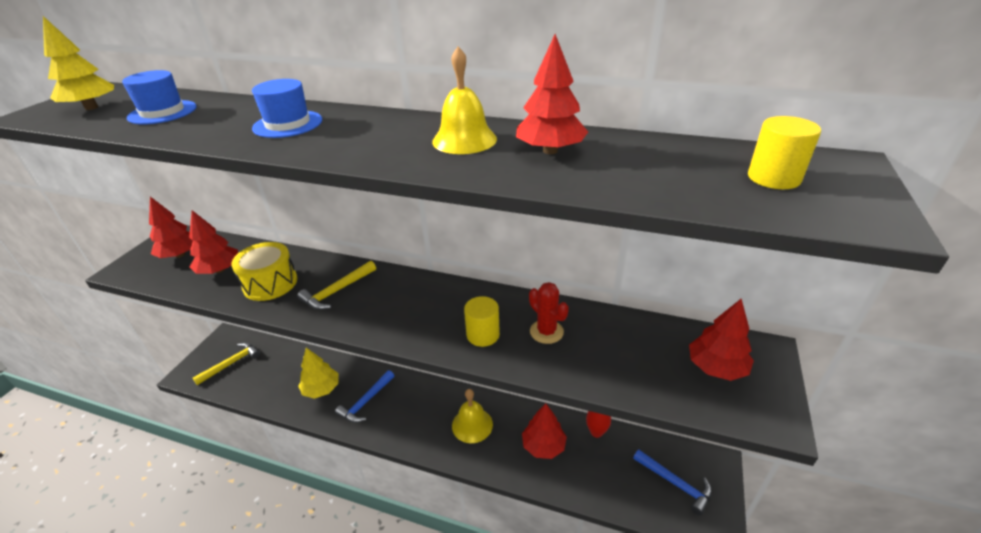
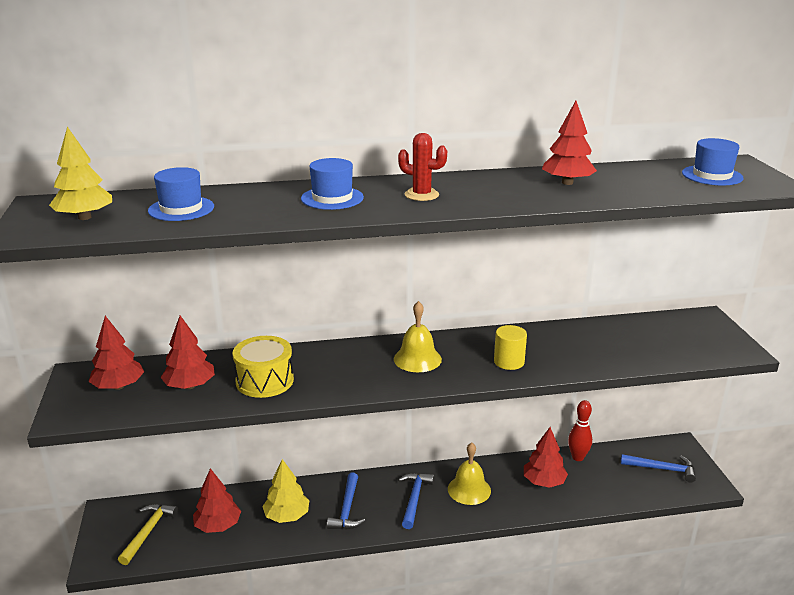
camera: 30 degrees left, 10 degrees down
yellow hammer [297,261,376,310] -> none
yellow bell [432,47,497,154] -> yellow bell moved to [394,301,442,372]
red cactus [529,282,569,344] -> red cactus moved to [398,133,447,201]
red tree [689,299,754,381] -> red tree moved to [193,468,241,533]
yellow cylinder [748,116,821,189] -> blue hat [682,138,744,186]
none -> blue hammer [398,473,434,529]

